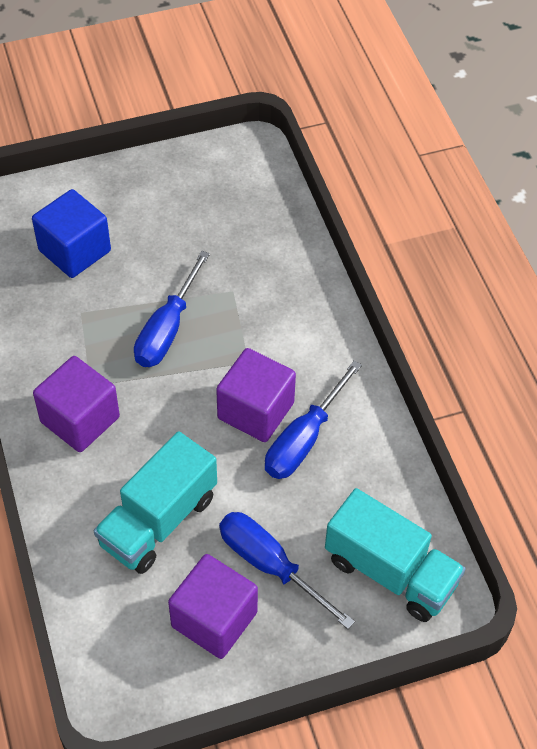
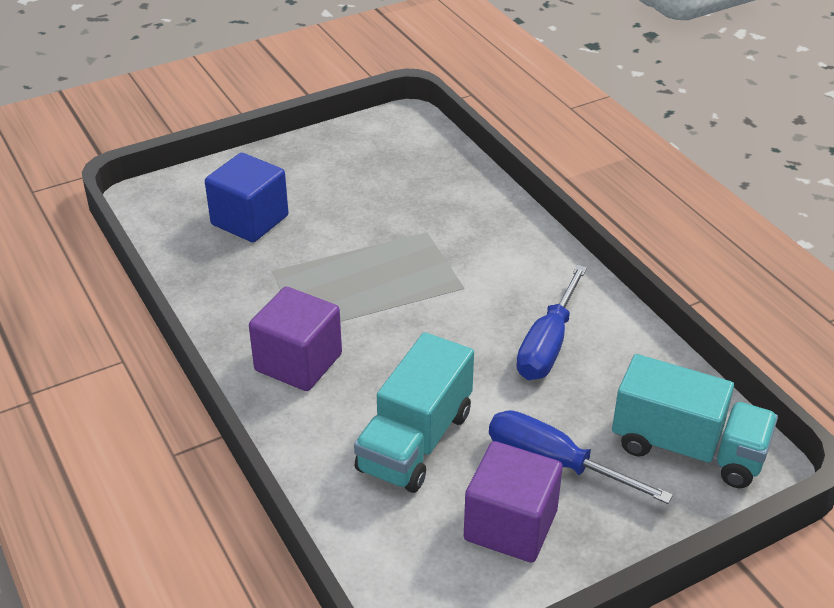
camera: 10 degrees left, 15 degrees down
blue screwdriver [134,251,210,367] -> none
purple cube [216,348,296,442] -> none

